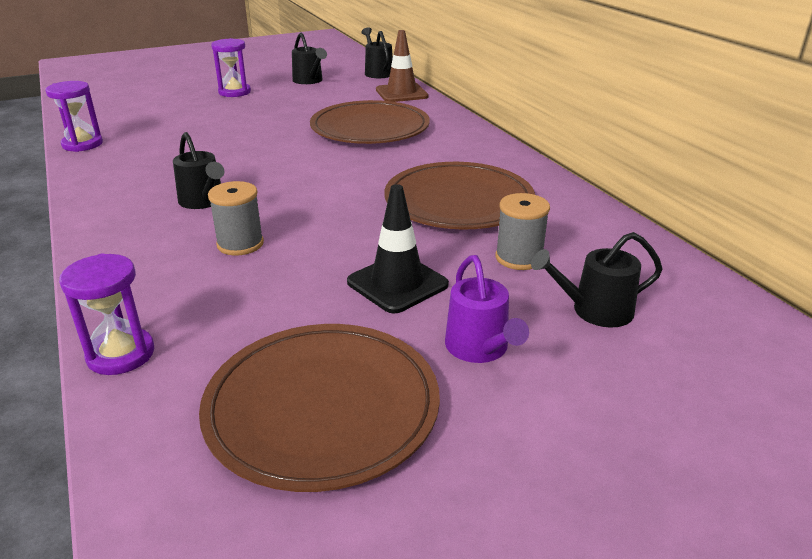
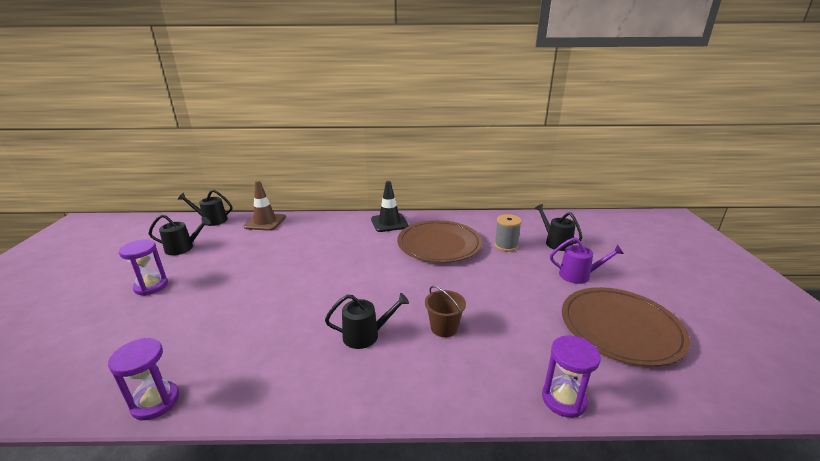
camera: 65 degrees left, 5 degrees down
grey spool [208,181,264,256] -> brown bucket [425,286,466,337]
brown plate [310,100,430,144] -> none
black traffic cone [347,184,449,314] -> black traffic cone moved to [371,181,409,232]
black watering can [531,232,663,328] -> black watering can turned 135 degrees clockwise [534,204,583,251]

